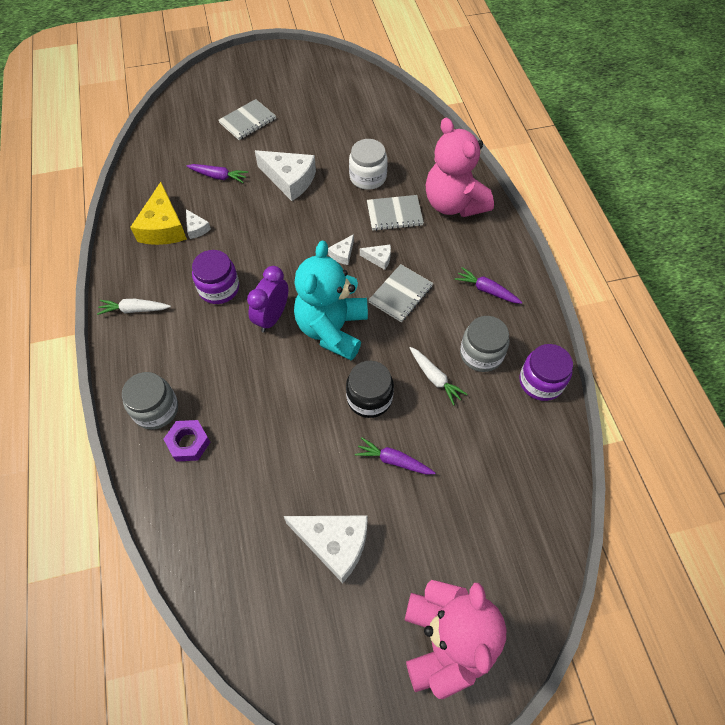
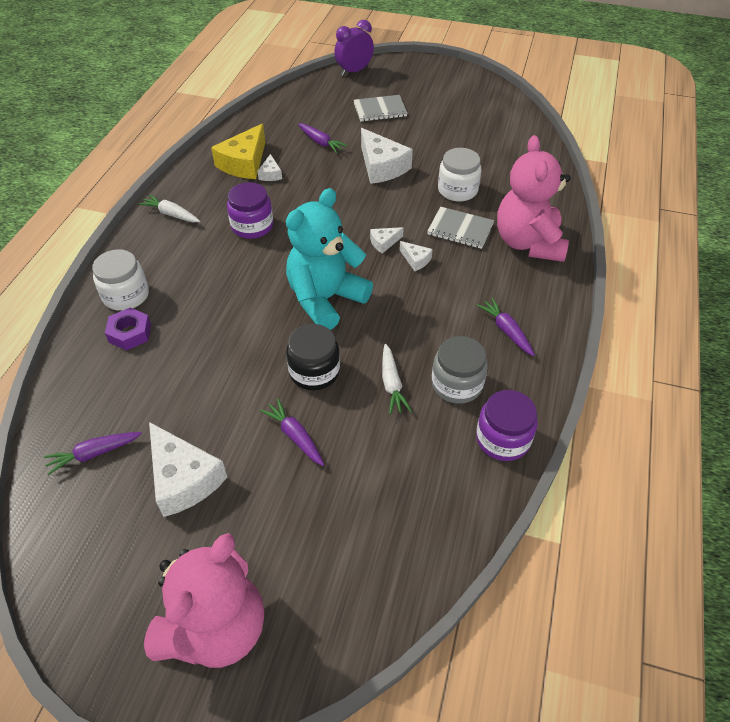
camera: 30 degrees right, 10 degrees down
grey jar [122,372,178,430] -> white jar [92,249,149,311]
purple clock [247,266,288,332] -> purple clock moved to [334,20,374,76]
grey notebook [368,264,433,322] -> none
none -> purple carrot [44,432,142,475]

